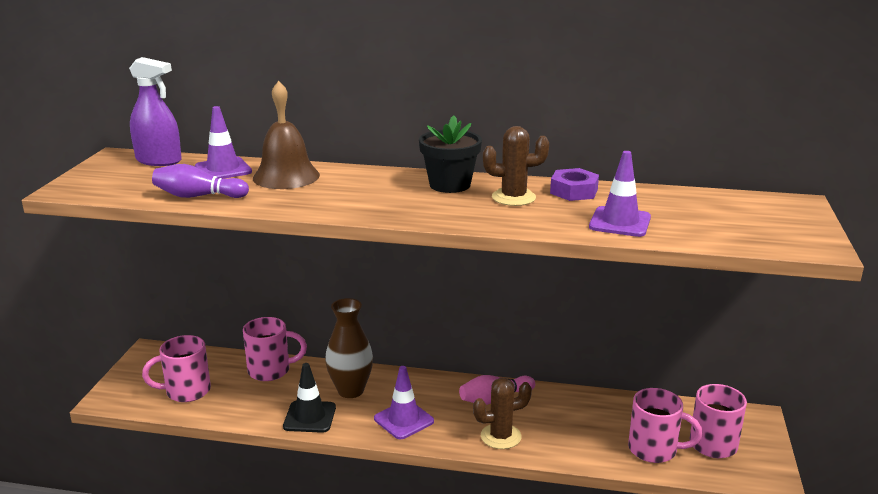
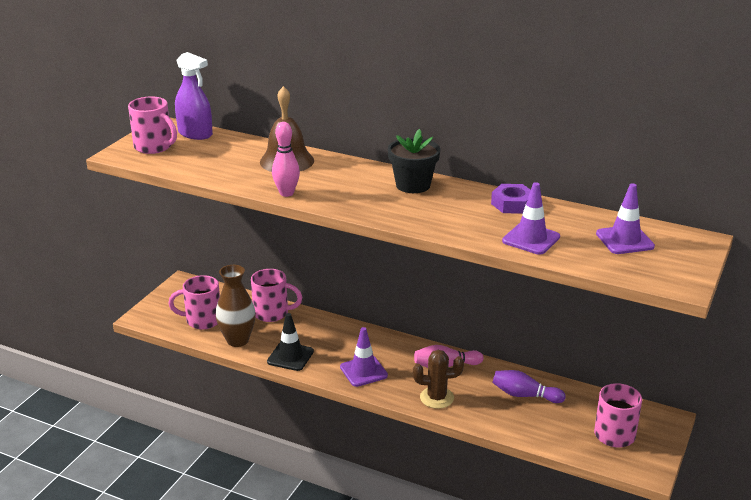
camera: 15 degrees right, 5 degrees up
purple bowling pin [152,164,249,198] -> purple bowling pin moved to [492,370,566,403]
purple traffic cone [195,106,252,179] -> purple traffic cone moved to [596,183,655,254]
brown vase [325,298,373,398] -> brown vase moved to [216,265,256,347]
brown cactus [483,126,549,206] -> none
pink mug [628,388,703,463] -> pink mug moved to [128,96,177,154]
none -> pink bowling pin [272,122,300,197]

